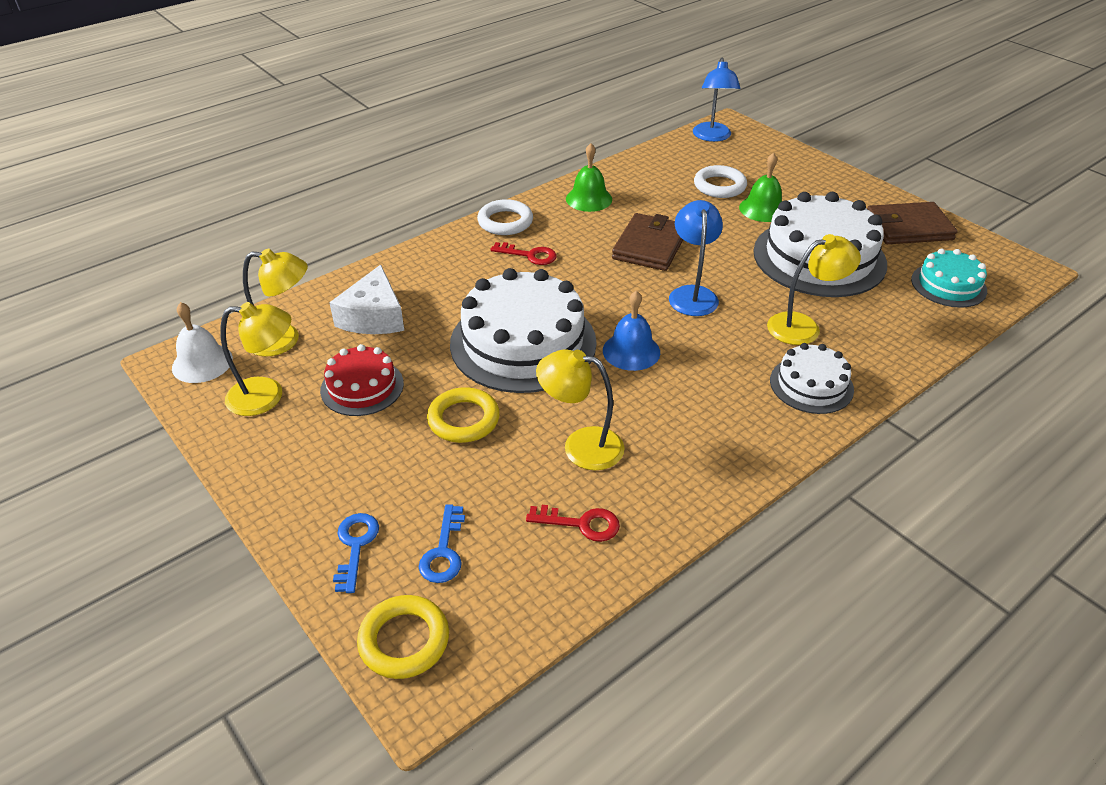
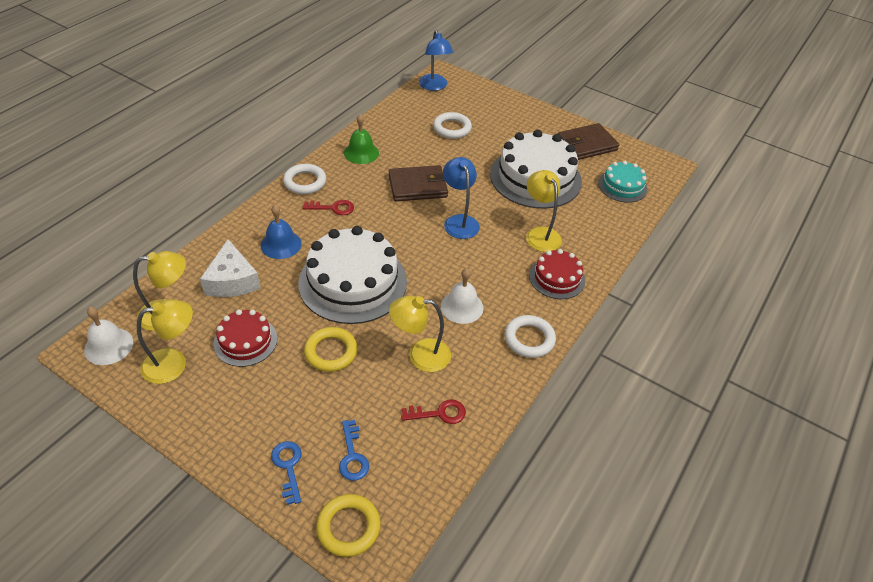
camera: 20 degrees left, 5 degrees up
blue bell [603,290,660,371] -> blue bell moved to [261,205,302,259]
brown wallet [612,213,683,271] -> brown wallet turned 75 degrees clockwise [389,165,448,202]
green bell [739,153,782,222] -> none
yellow lamp [767,234,861,345] -> yellow lamp turned 75 degrees counterclockwise [526,170,562,252]
white cake [770,343,854,414] -> red cake [529,249,585,299]
none -> white bell [441,268,483,324]
none -> white ring [505,315,556,358]

